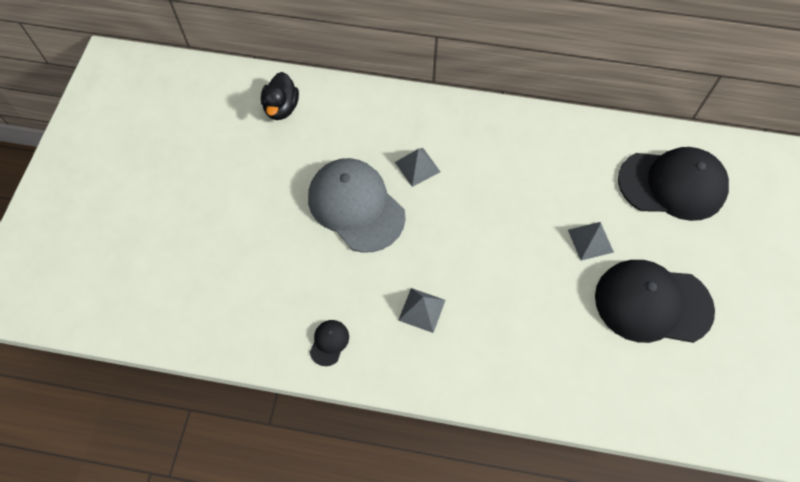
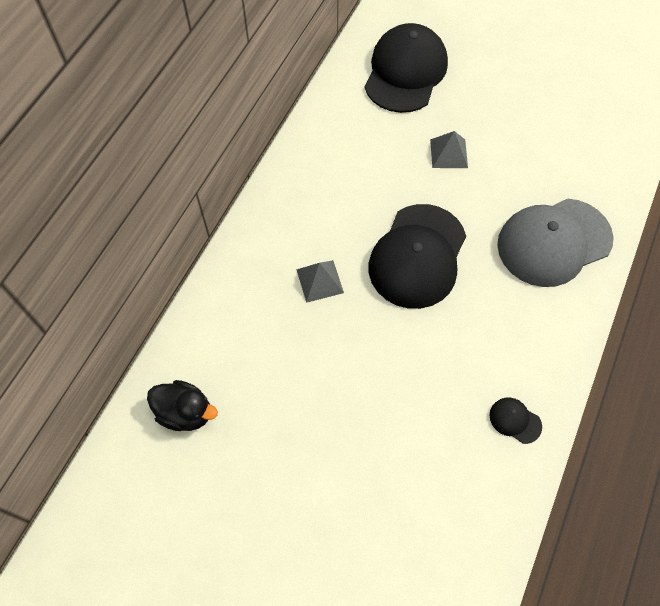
camera: 75 degrees left, 0 degrees up
grey cap [308,158,406,253] -> grey cap moved to [497,198,614,287]
grey pyramid [398,288,445,333] -> none
black cap [595,260,715,343] -> black cap moved to [368,204,466,309]

